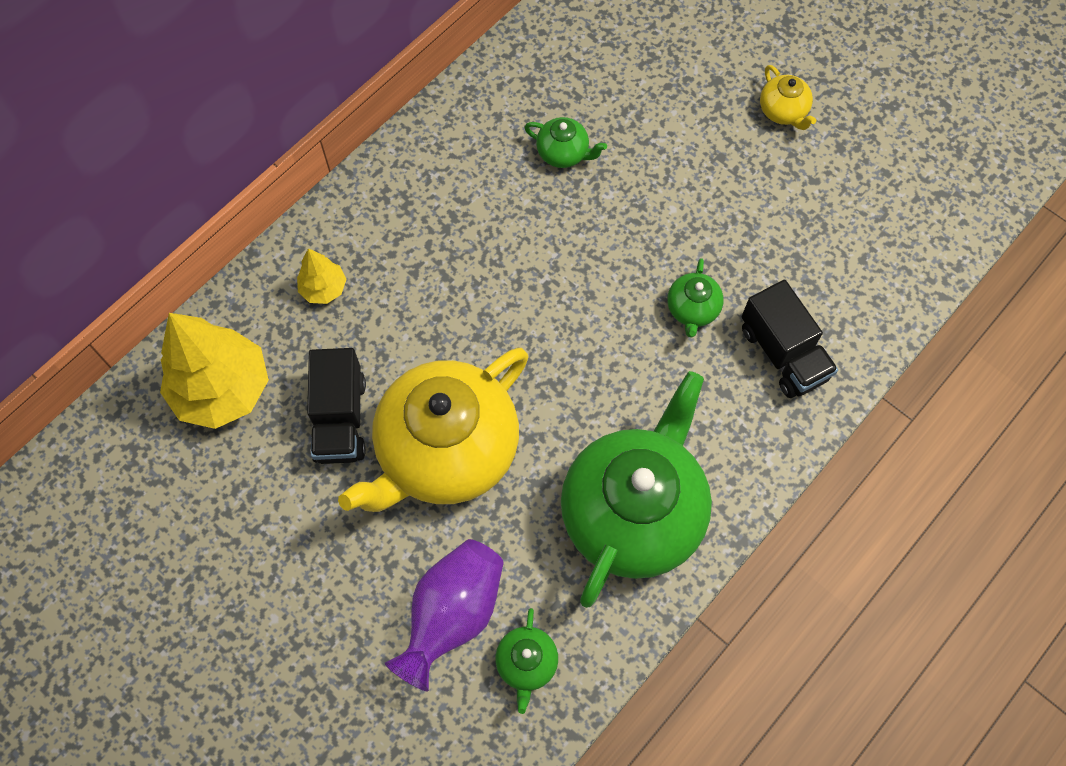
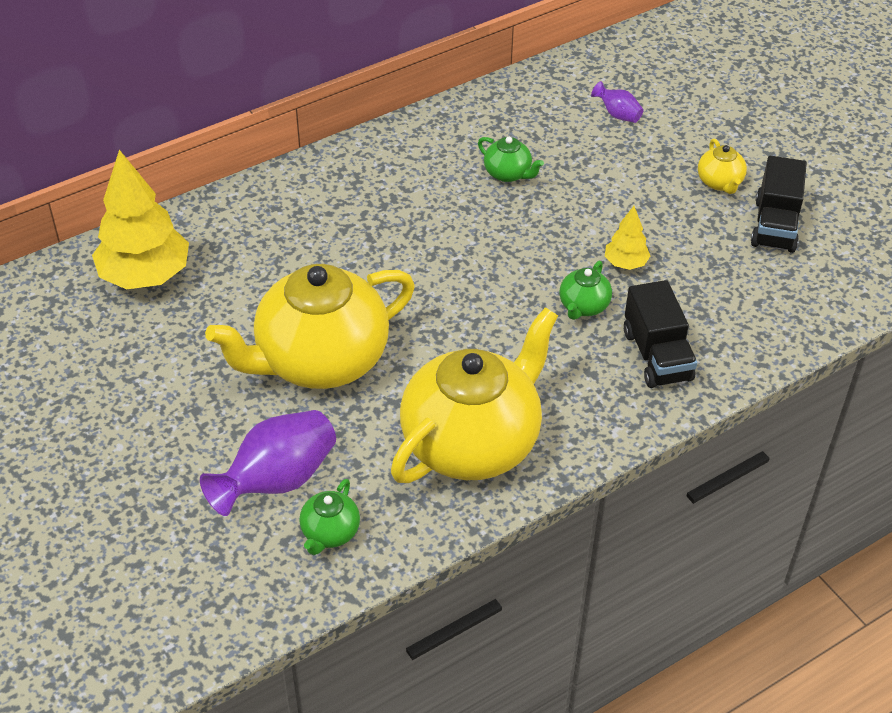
camera: 15 degrees right, 20 degrees down
yellow tree [297,248,347,304] -> yellow tree moved to [605,206,650,270]
black truck [307,348,366,464] -> black truck moved to [751,156,807,253]
green teapot [561,371,712,608] -> yellow teapot [391,307,558,483]
none -> purple vase [591,81,644,123]

